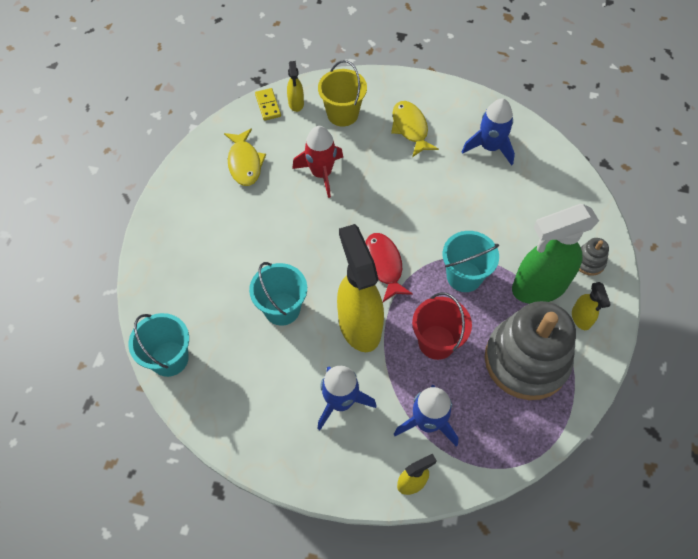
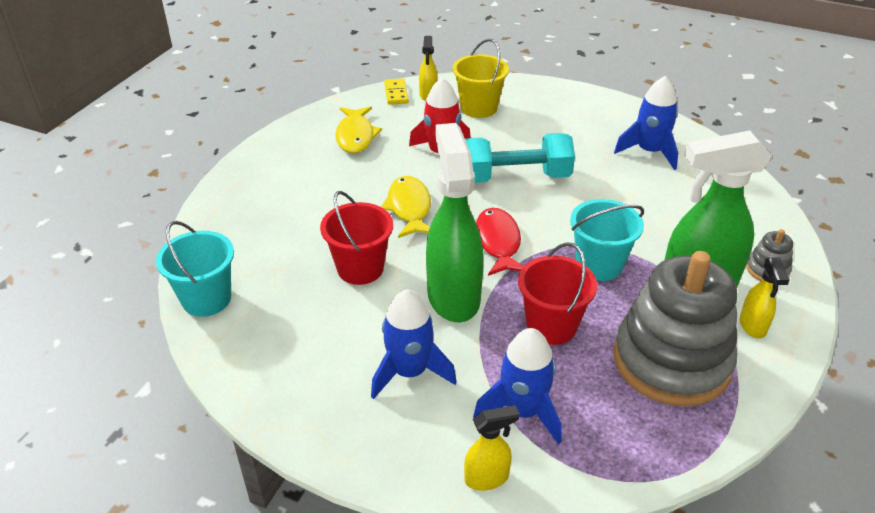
camera: 10 degrees right, 20 degrees down
turquoise bucket [249,262,307,326] -> red bucket [320,191,393,285]
yellow spray bottle [337,224,384,352] -> green spray bottle [426,123,484,322]
yellow fish [391,101,439,157] -> yellow fish moved to [381,176,431,238]
none -> turquoise dumbbell [465,133,575,183]

